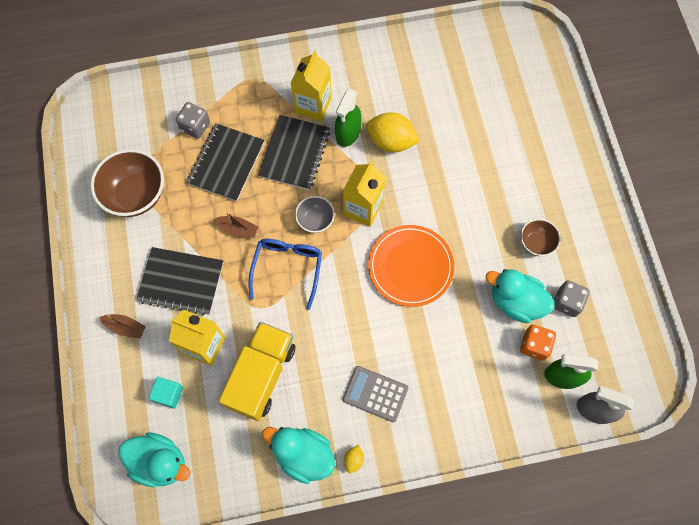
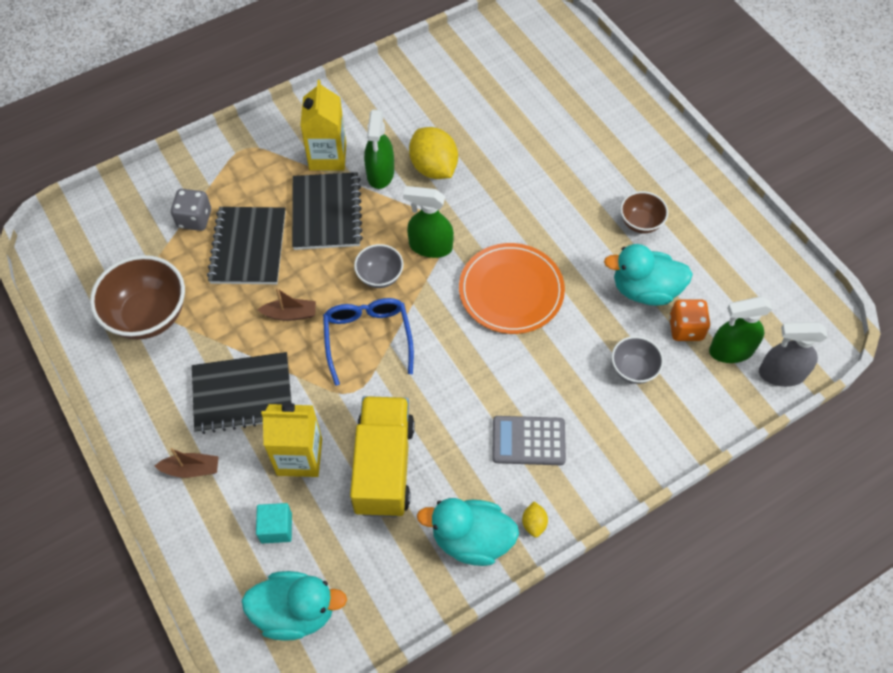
camera: 20 degrees left, 10 degrees down
yellow carton [342,161,386,227] -> green spray bottle [403,186,454,258]
yellow lemon [366,112,420,152] -> yellow lemon turned 60 degrees clockwise [409,127,458,179]
grey dice [554,280,590,317] -> none
none -> grey bowl [611,336,664,384]

